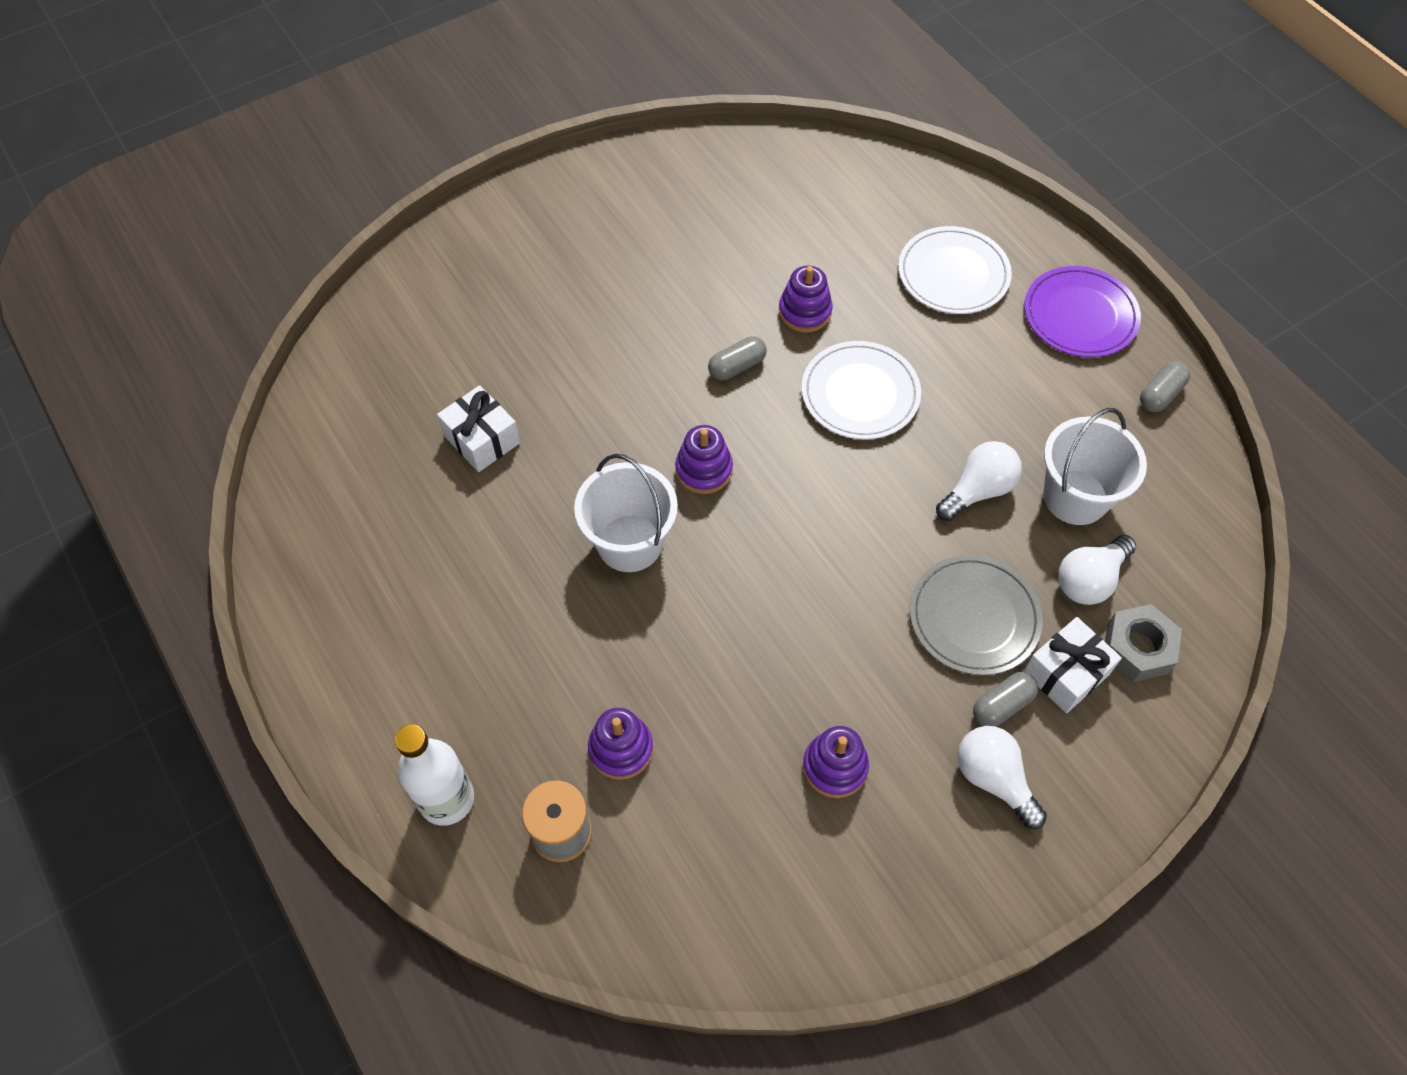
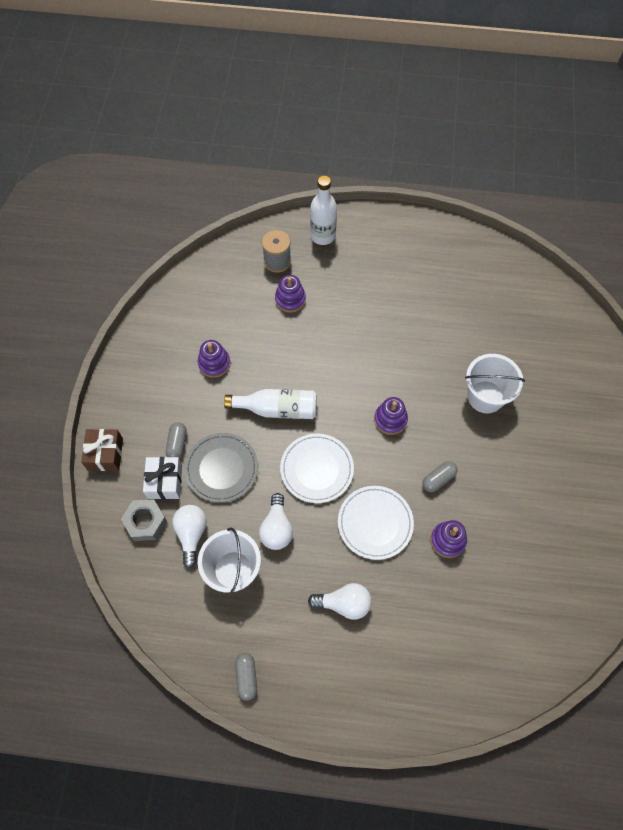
camera: 130 degrees right, 5 degrees up
white gift [437,385,520,472] -> none
white bucket [574,454,678,572] -> white bucket moved to [465,354,525,413]
grey capsule [708,336,767,381] -> grey capsule turned 45 degrees clockwise [422,461,457,492]
white plate [898,226,1012,314] -> white plate moved to [280,433,354,503]
white light bulb [958,726,1047,829] -> white light bulb moved to [308,583,372,620]
purple plate [1024,266,1141,357] -> none
none -> brown gift [81,429,123,471]
none -> white bottle [224,389,317,419]

